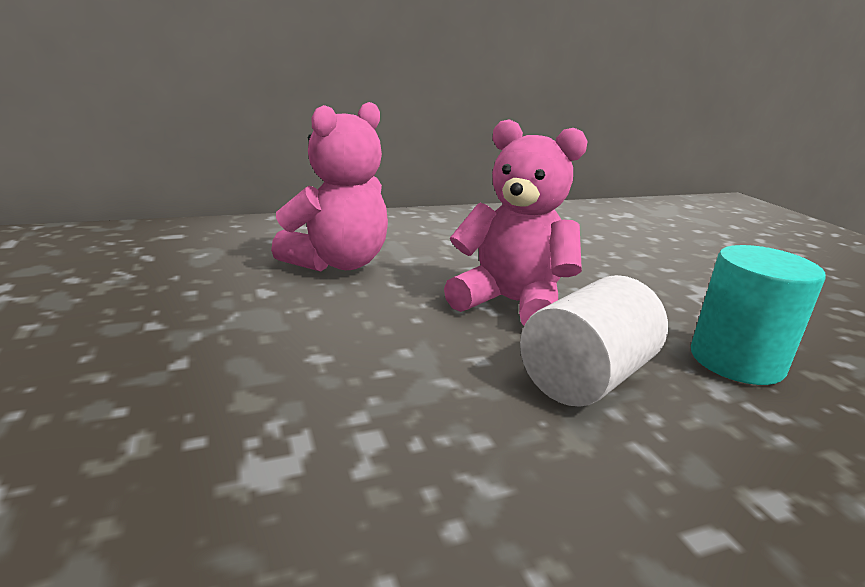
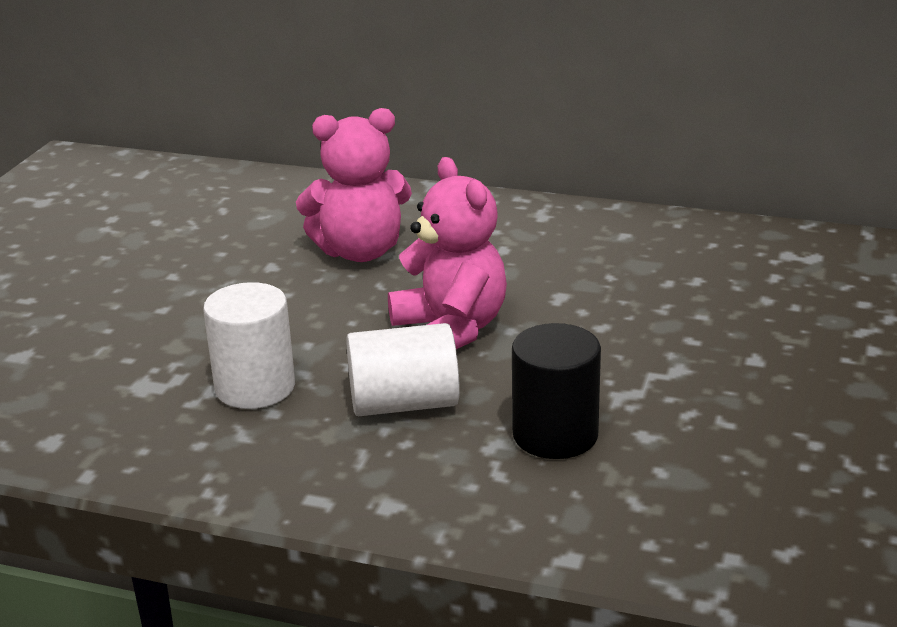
camera: 40 degrees right, 5 degrees up
turquoise cylinder [691,245,826,385] -> black cylinder [512,323,601,459]
none -> white cylinder [203,282,295,409]

